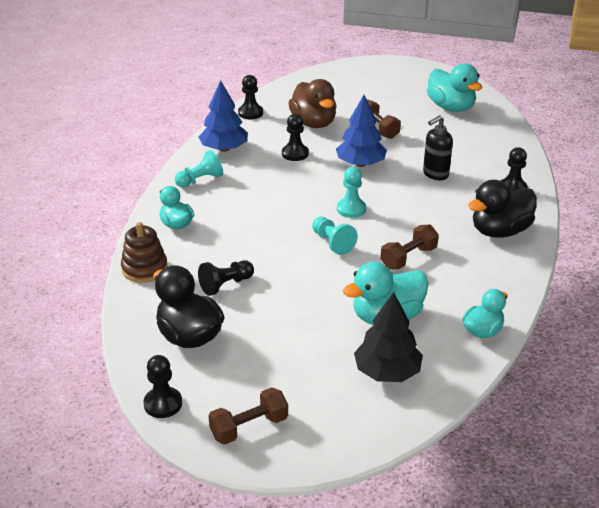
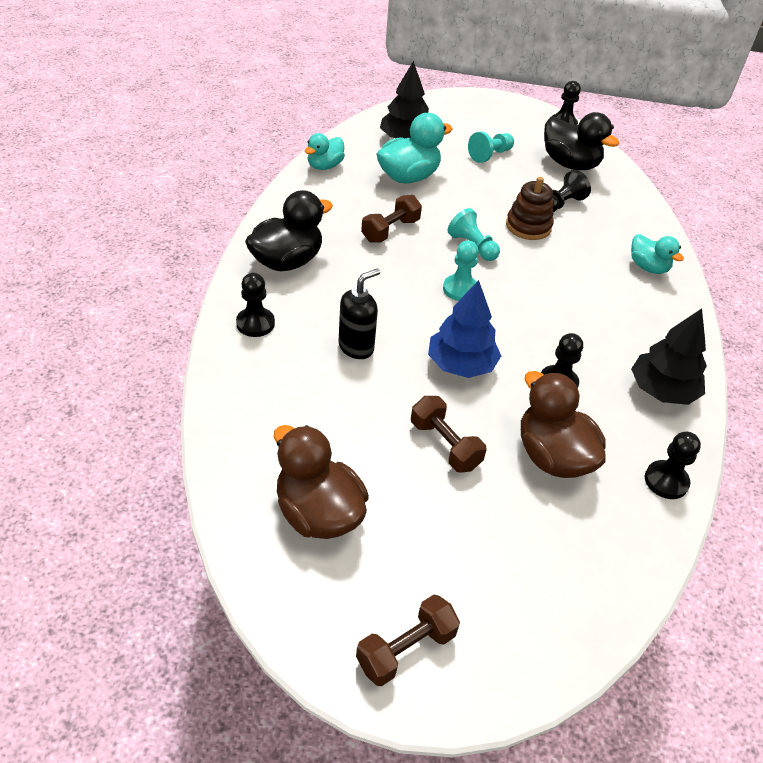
camera: 170 degrees right, 10 degrees up
brown stacking toy [121,222,168,283] -> brown stacking toy moved to [506,177,554,240]
turquoise pawn [175,150,223,188] -> turquoise pawn moved to [468,132,514,163]
blue tree [198,80,248,152] -> black tree [631,308,707,405]
brown dumbbell [208,387,288,444] -> brown dumbbell moved to [356,595,460,686]
turquoise duck [427,63,482,112] -> brown duck [274,425,369,539]

